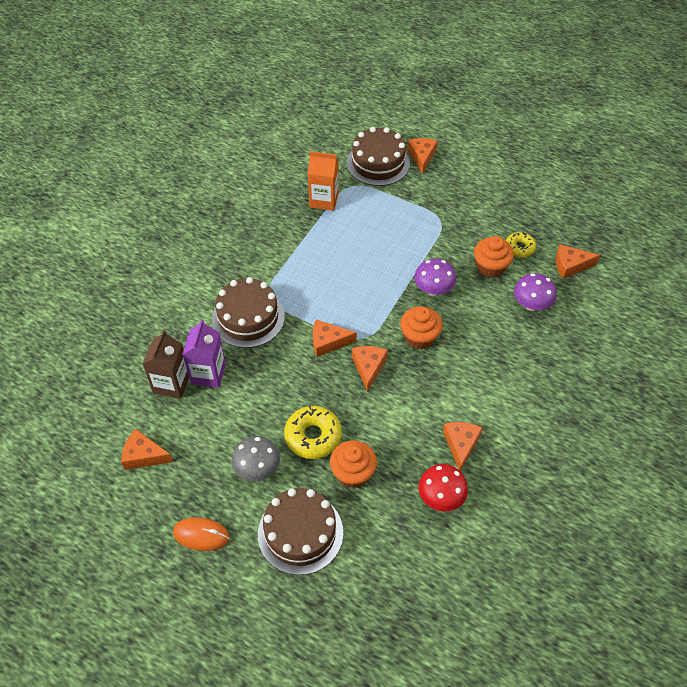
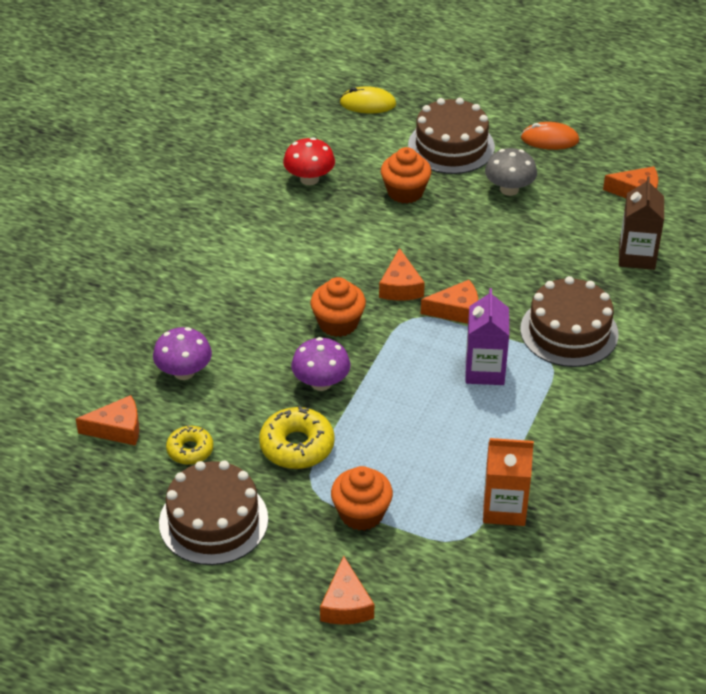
camera: 175 degrees right, 10 degrees down
purple carton [182,319,226,388] -> purple carton moved to [465,288,509,385]
yellow donut [284,405,342,459] -> yellow donut moved to [259,406,335,469]
brown cake [347,127,410,186] -> brown cake moved to [159,461,268,565]
orange cheese [443,422,483,471] -> none
orange cupcake [474,236,514,278] -> orange cupcake moved to [331,466,393,531]
none -> yellow mouse [339,86,396,113]

